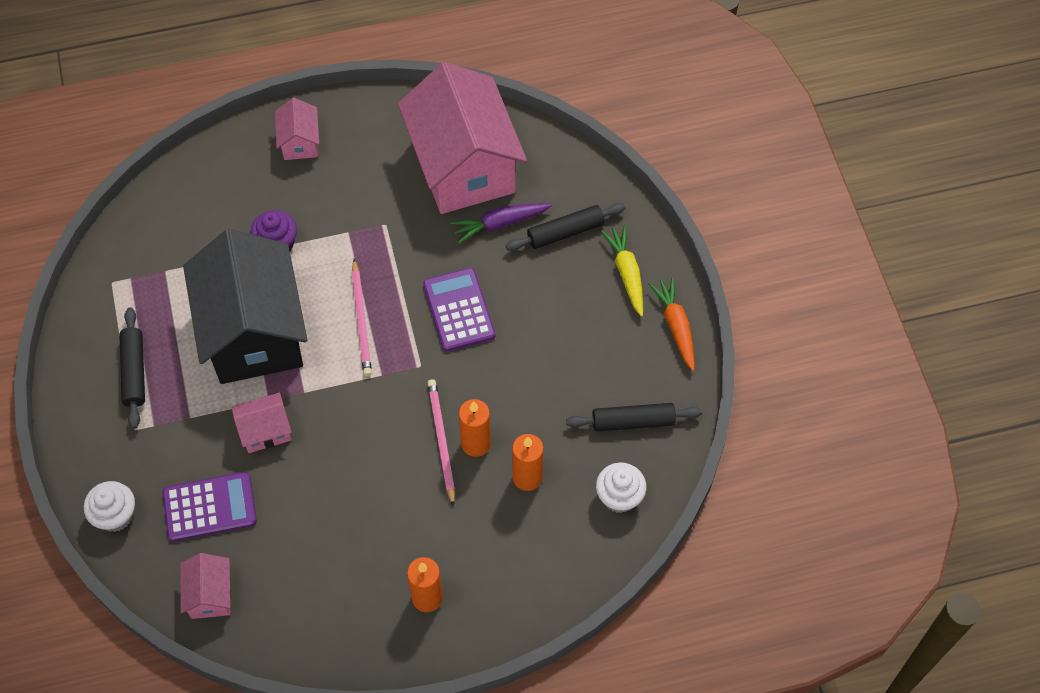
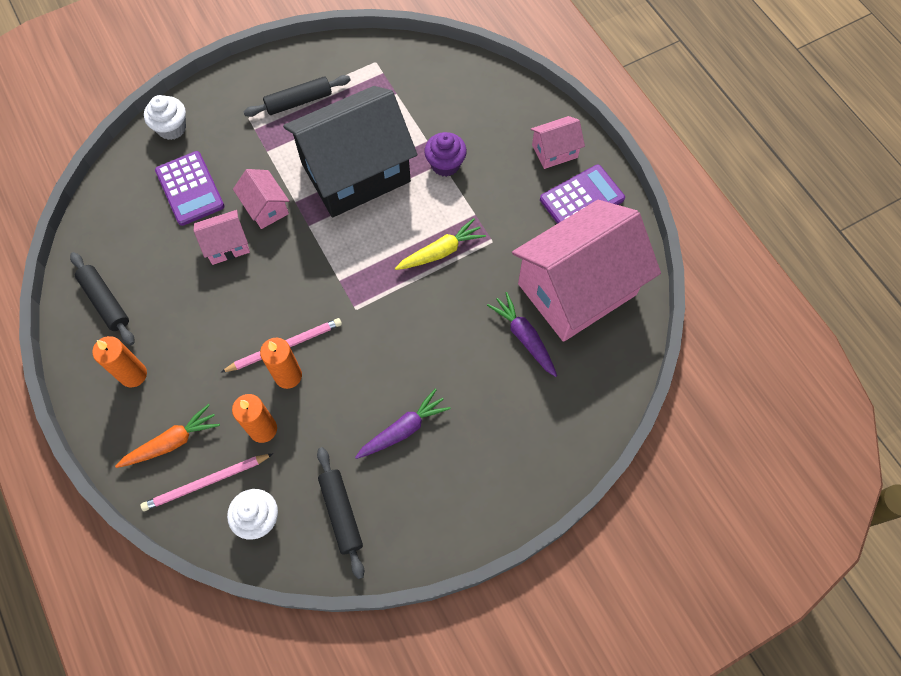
camera: 75 degrees right, 5 degrees up
pink house [180,553,231,619] -> pink house moved to [194,210,250,265]
pink pencil [352,259,372,376] -> pink pencil moved to [140,454,273,511]
purple calculator [423,268,495,351] -> purple calculator moved to [540,165,625,224]
black rolling pin [506,203,625,251] -> black rolling pin moved to [70,252,134,345]
yellow carrot [601,225,643,317] -> yellow carrot moved to [395,218,486,270]
orange carrot [649,277,695,371] -> orange carrot moved to [115,404,220,468]
none -> purple carrot [355,388,451,459]

